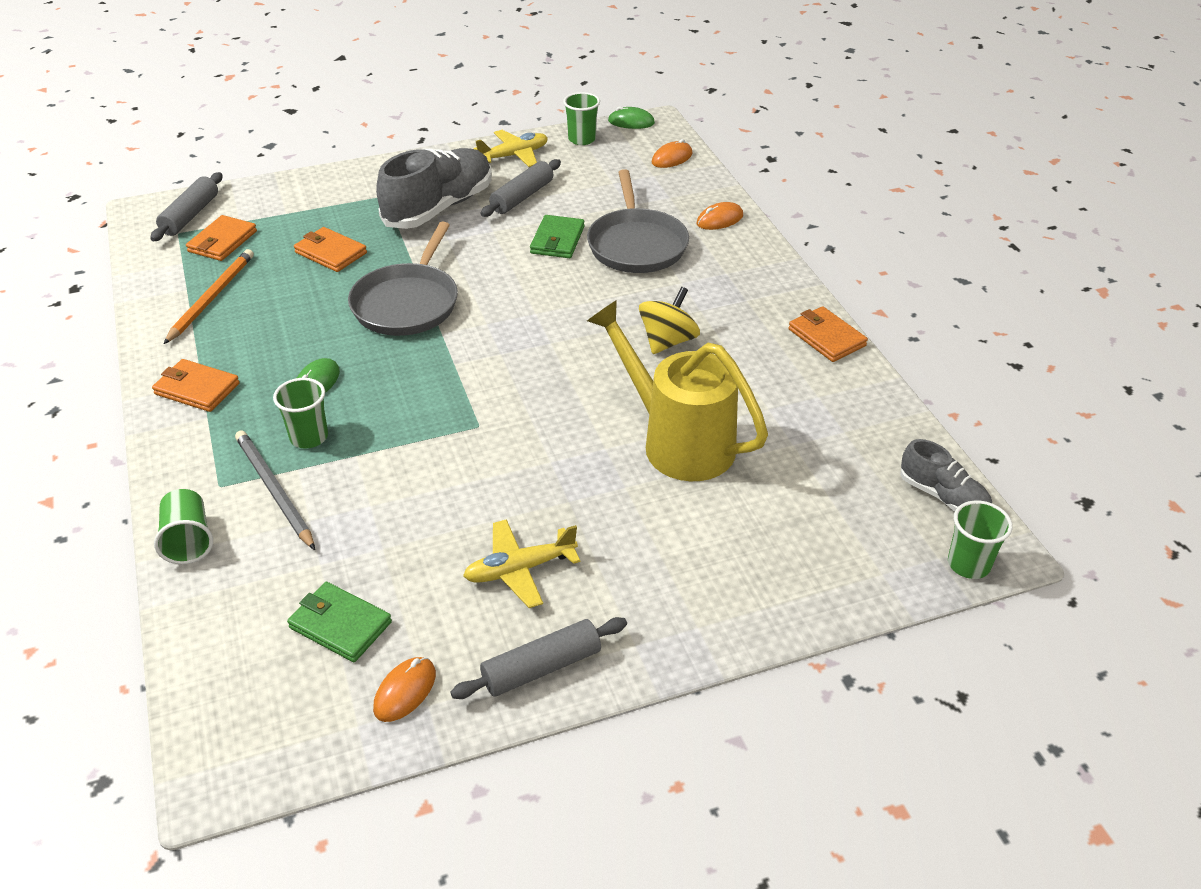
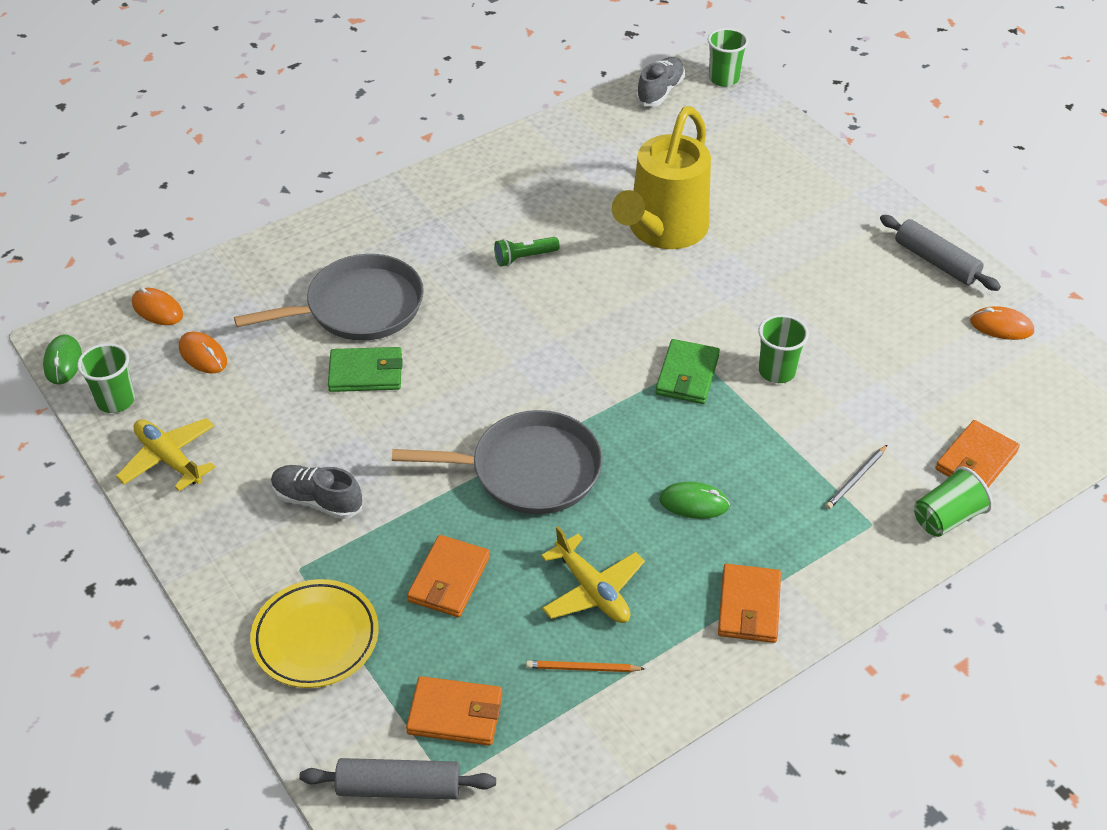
camera: 105 degrees left, 5 degrees up
orange pencil [164,249,254,344] -> orange pencil [526,661,645,672], size x0.56
grey pencil [235,430,315,550] -> grey pencil [825,445,887,509], size x0.56
green cup [273,378,328,448] -> green cup moved to [758,314,809,383]
green wallet [287,582,392,662] -> green wallet moved to [655,339,720,404]
grey shoe [376,148,491,229] -> grey shoe [271,465,362,519], size x0.53
yellow plane [463,519,580,608] -> yellow plane moved to [541,526,645,623]
grey rolling pin [480,159,561,217] -> none
yellow spinning top [639,287,700,354] -> green flashlight [494,237,560,266]
orange mouse [697,202,743,230] -> orange mouse moved to [179,331,227,374]
orange wallet [789,306,868,362] -> orange wallet moved to [935,420,1020,487]
none -> yellow plate [250,579,379,688]

